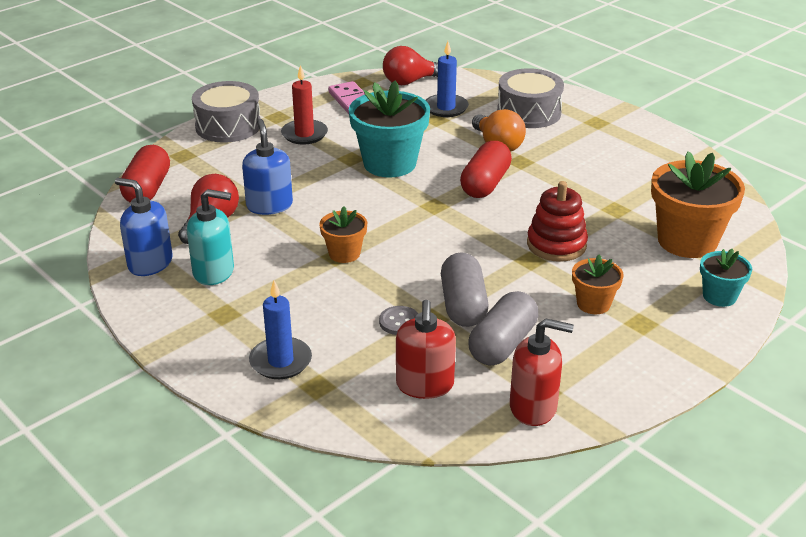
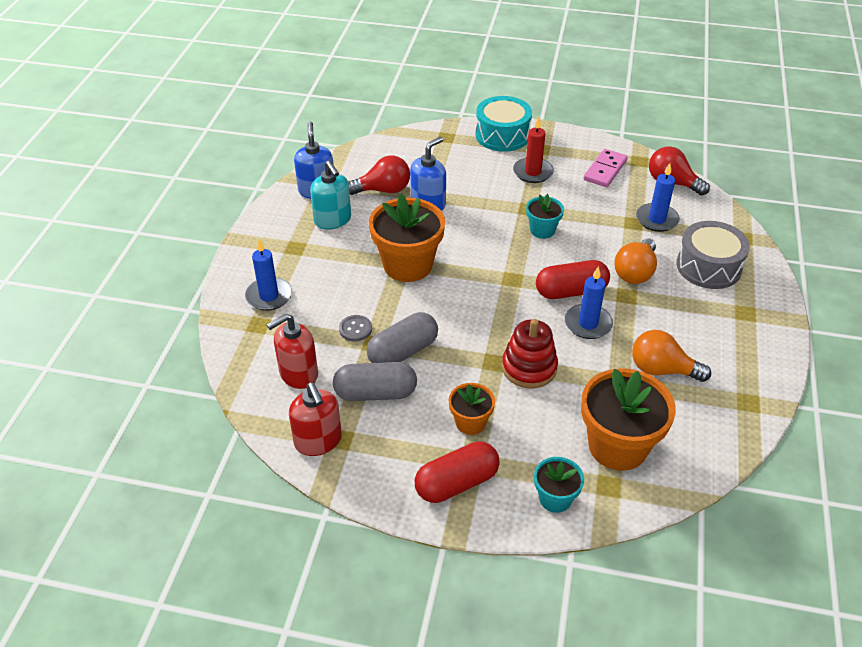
camera: 55 degrees right, 10 degrees up
red capsule [120,145,170,203] -> red capsule moved to [415,441,500,503]
grey drum [192,81,260,143] -> turquoise drum [475,96,532,152]
orange flower pot [319,206,367,263] -> orange flower pot [369,194,445,282], size x1.90
turquoise flower pot [349,80,430,177] -> turquoise flower pot [526,194,564,239], size x0.53
none -> blue candle [565,266,613,339]
none -> orange light bulb [632,330,711,382]

